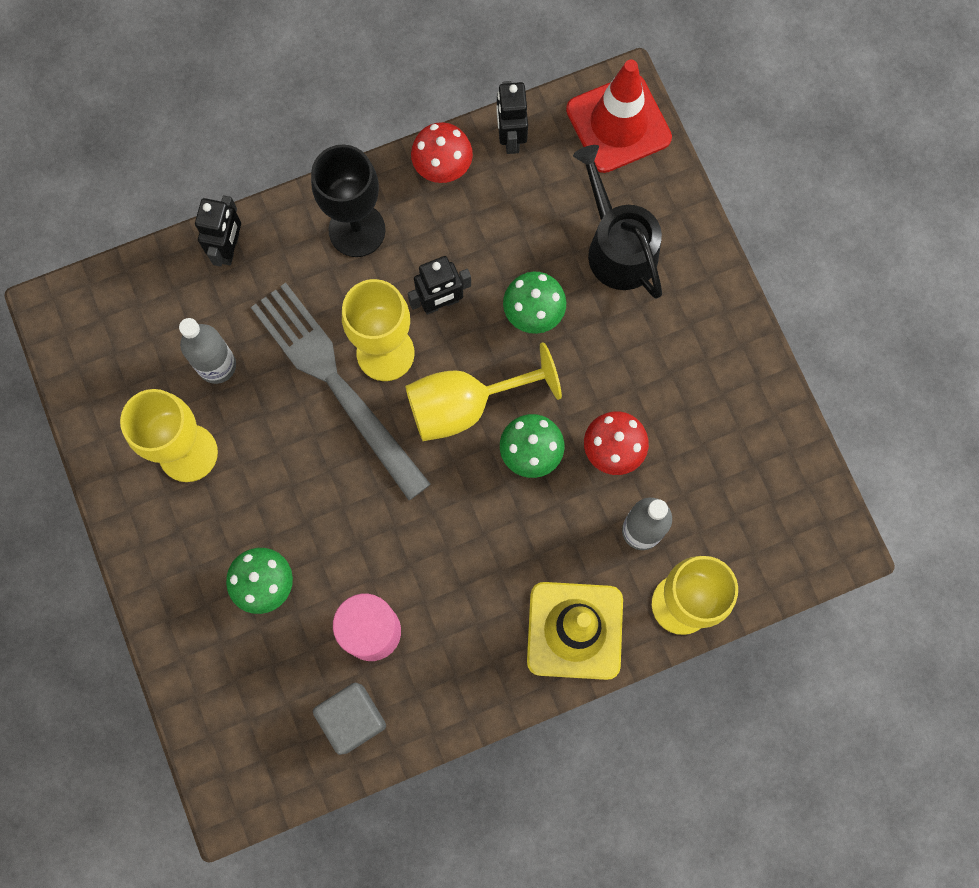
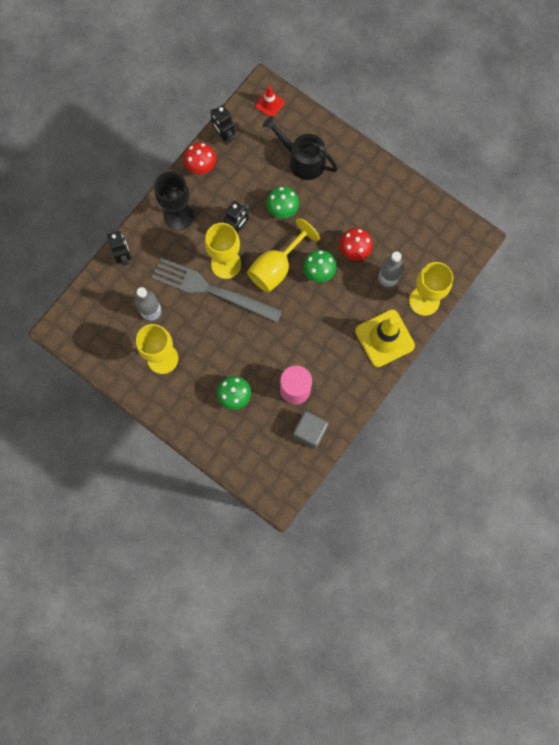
camera: 30 degrees left, 0 degrees up
red traffic cone [566,59,672,173] -> red traffic cone [255,86,284,117], size x0.51

